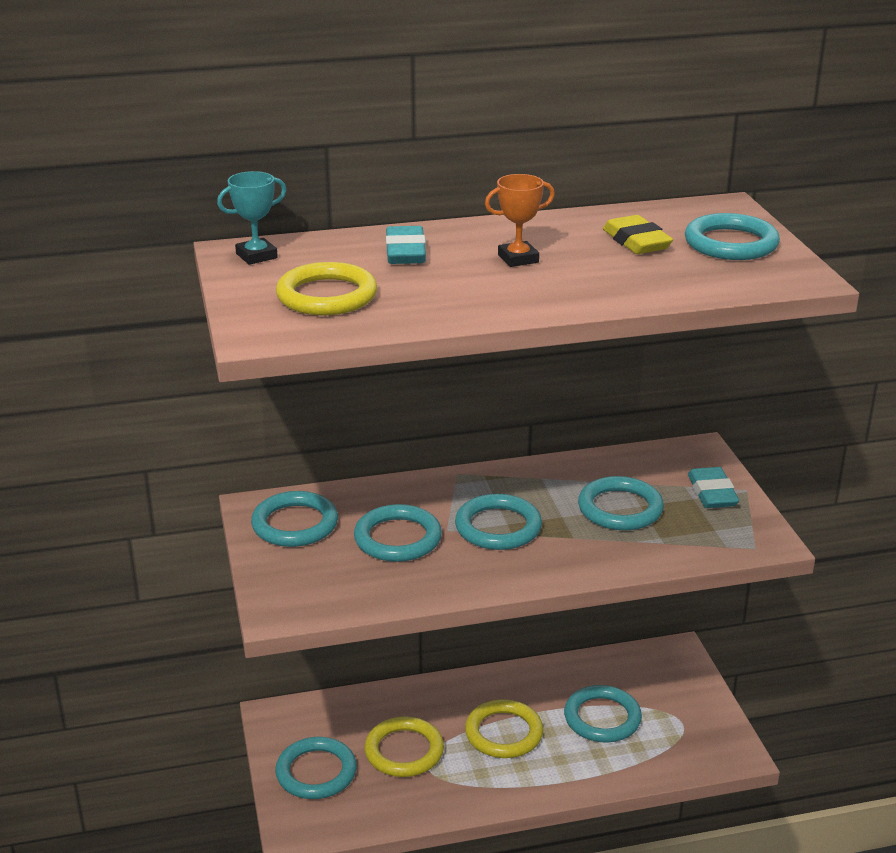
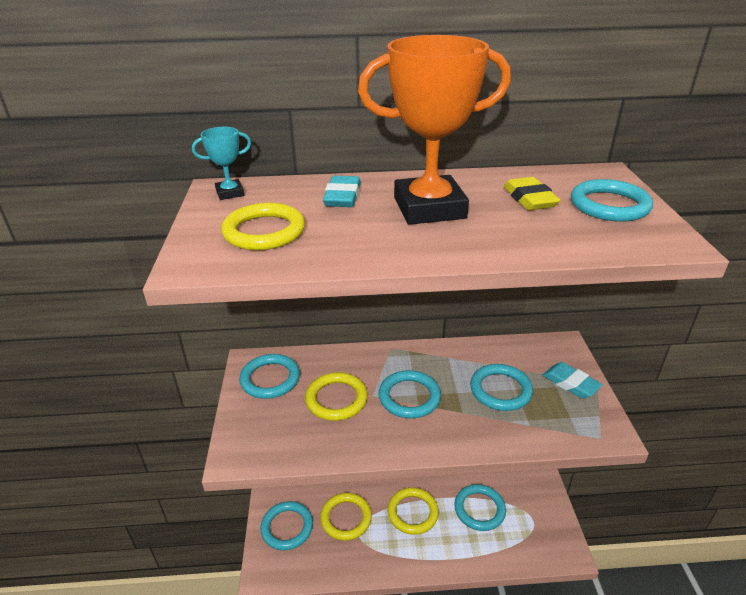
camera: 10 degrees right, 5 degrees up
turquoise ring [354,504,442,562] -> yellow ring [305,372,368,421]
orange trophy [485,174,555,267] -> orange trophy [358,35,511,225], size x2.32
turquoise eraser [688,467,739,508] -> turquoise eraser turned 45 degrees counterclockwise [543,362,603,399]

